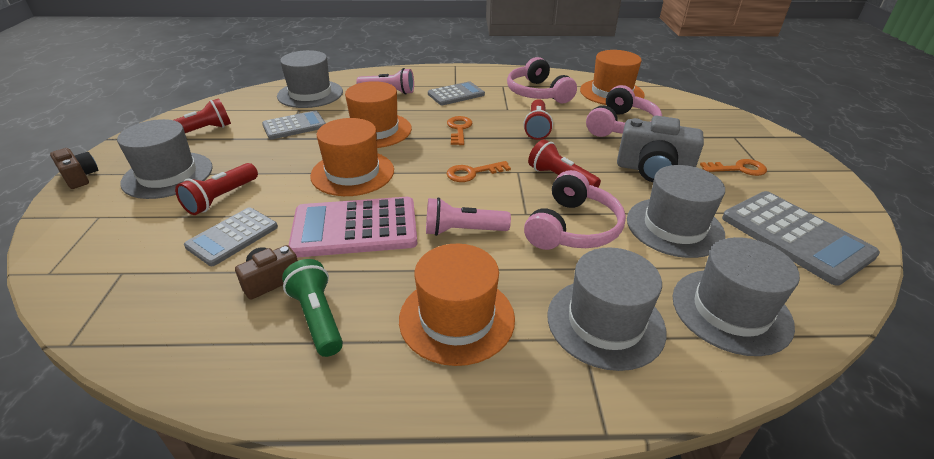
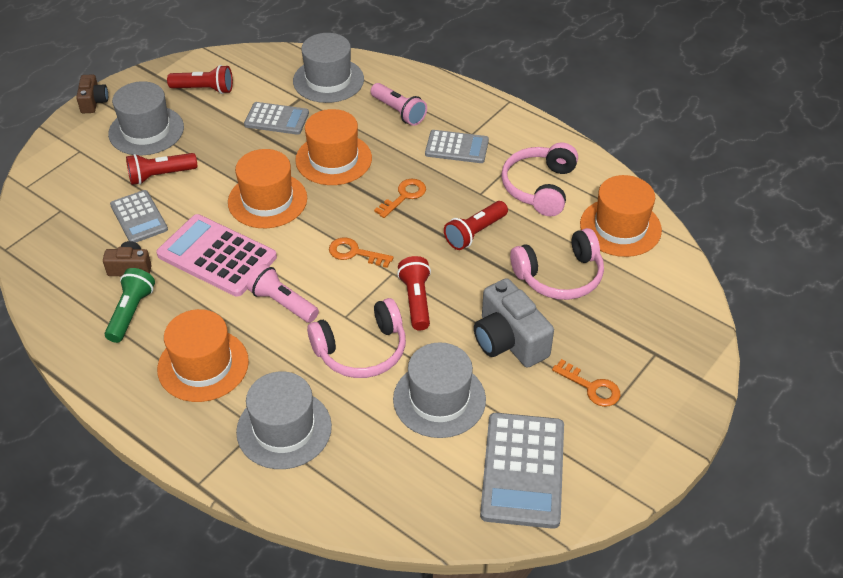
camera: 40 degrees right, 10 degrees up
grey calculator [184,207,278,266] -> grey calculator turned 105 degrees counterclockwise [110,190,168,243]
grey hat [673,237,800,356] -> none

